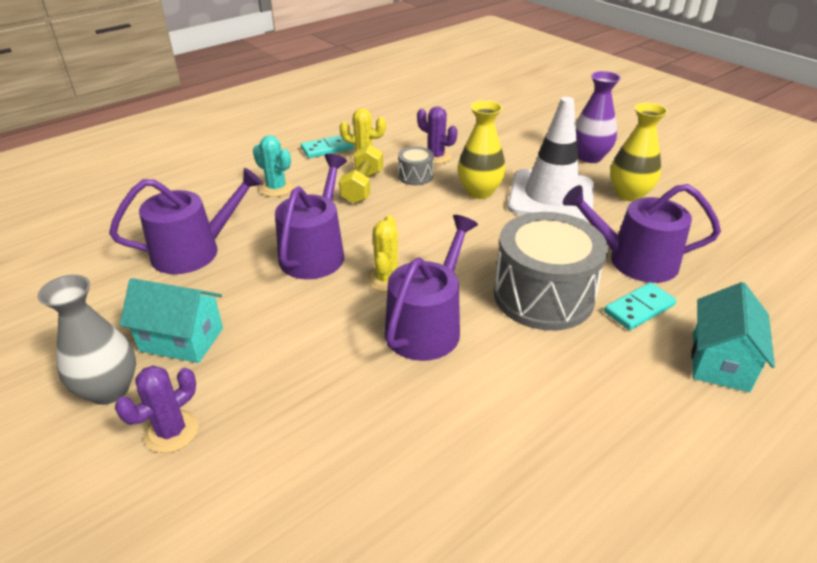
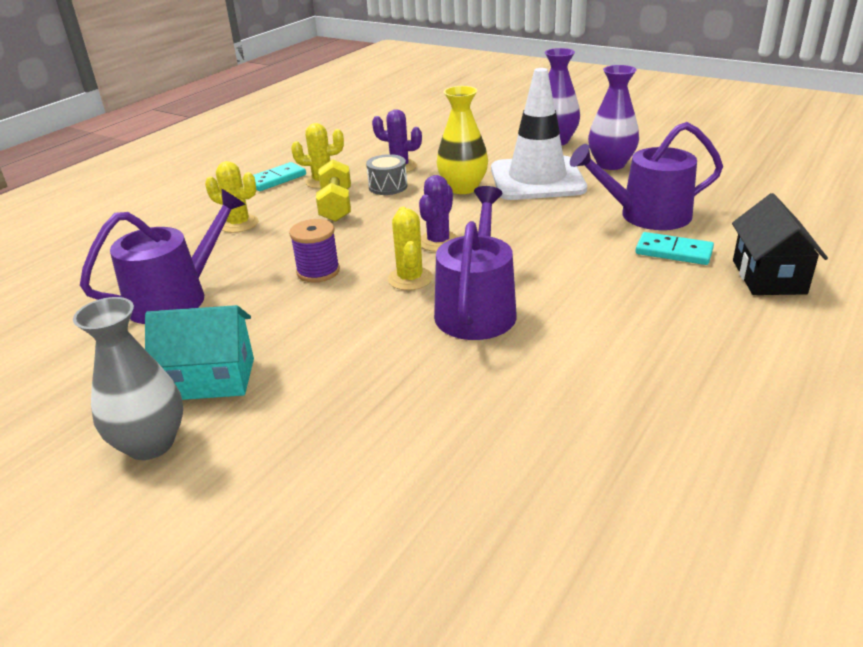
camera: 15 degrees left, 5 degrees down
purple cactus [115,365,199,453] -> purple cactus moved to [419,175,458,252]
turquoise cactus [253,135,294,197] -> yellow cactus [205,161,259,233]
purple watering can [275,154,347,279] -> purple spool [289,219,340,283]
grey drum [494,212,608,331] -> none
turquoise domino [604,282,677,330] -> turquoise domino turned 75 degrees clockwise [636,232,714,265]
yellow vase [610,103,668,202] -> purple vase [588,65,639,170]
turquoise house [691,282,775,392] -> black house [732,193,828,295]

